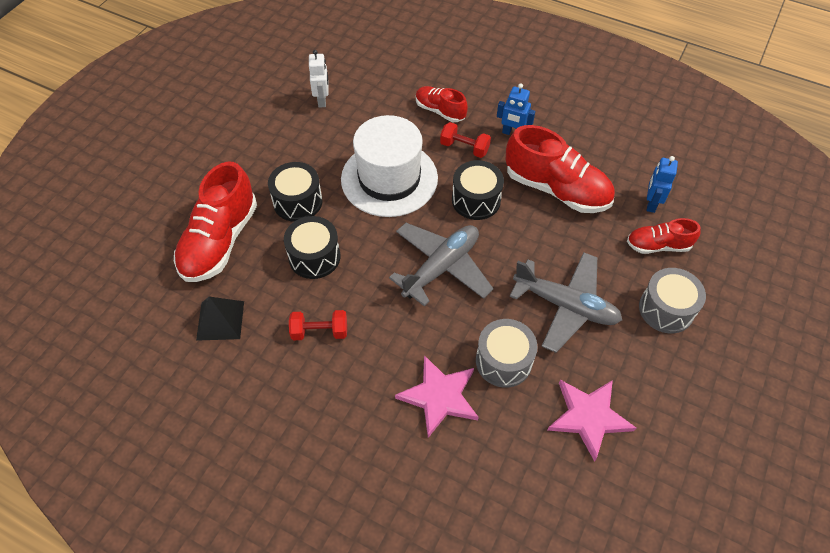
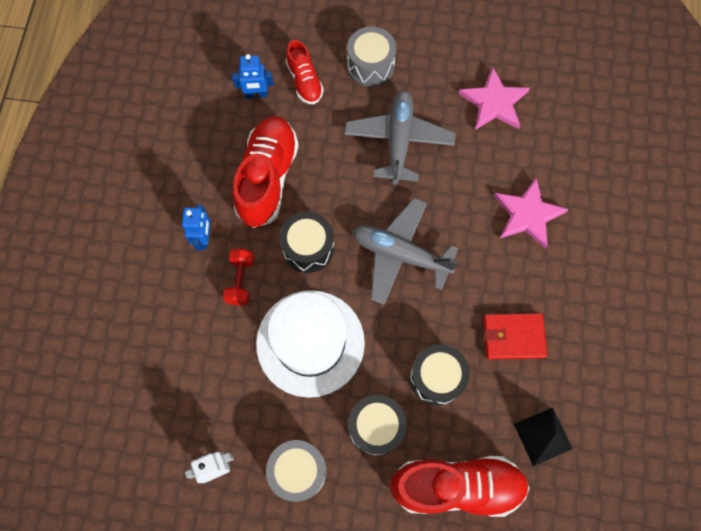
camera: 110 degrees left, 15 degrees up
red dumbbell [289,310,347,340] -> red wallet [483,313,547,359]
red shoe [416,86,468,122] -> none
grey drum [476,319,538,388] -> grey drum moved to [266,440,327,502]

